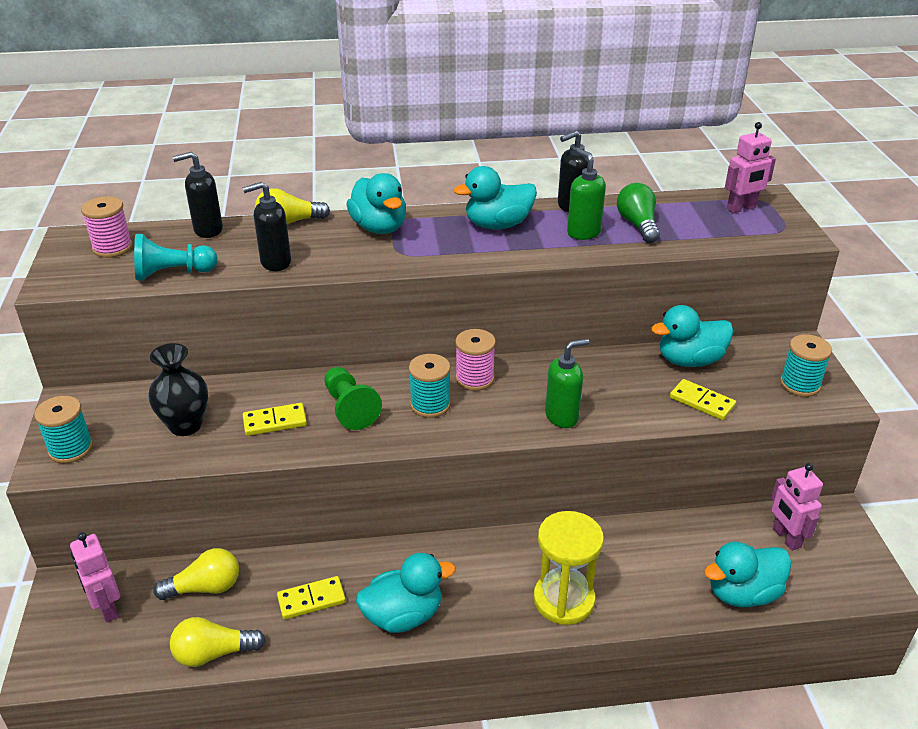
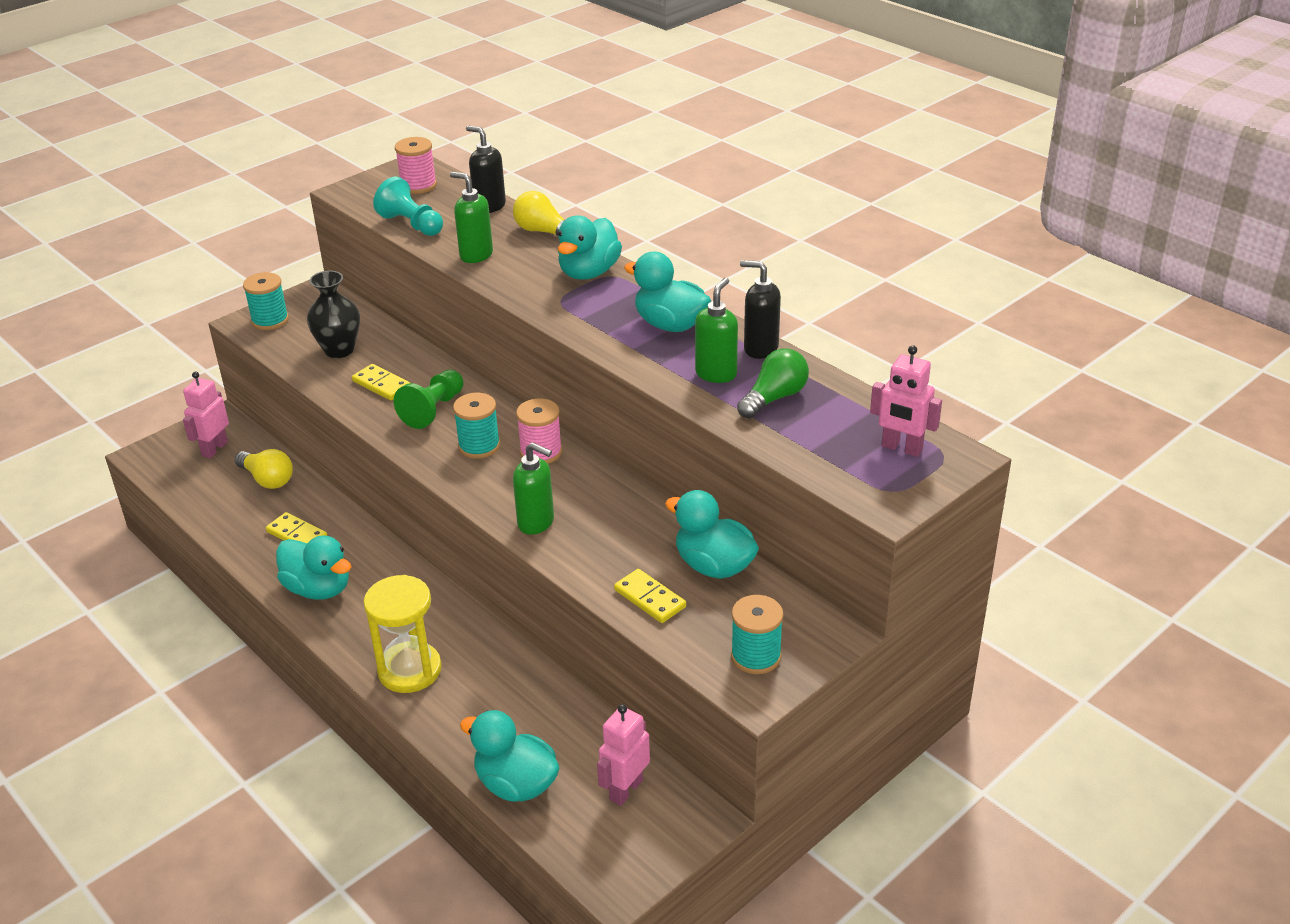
camera: 55 degrees right, 0 degrees up
yellow light bulb [170,617,266,667] -> none
black soap dispenser [242,182,291,271] -> green soap dispenser [450,172,493,263]
yellow domino [670,379,736,420] -> yellow domino turned 45 degrees counterclockwise [614,569,686,623]

